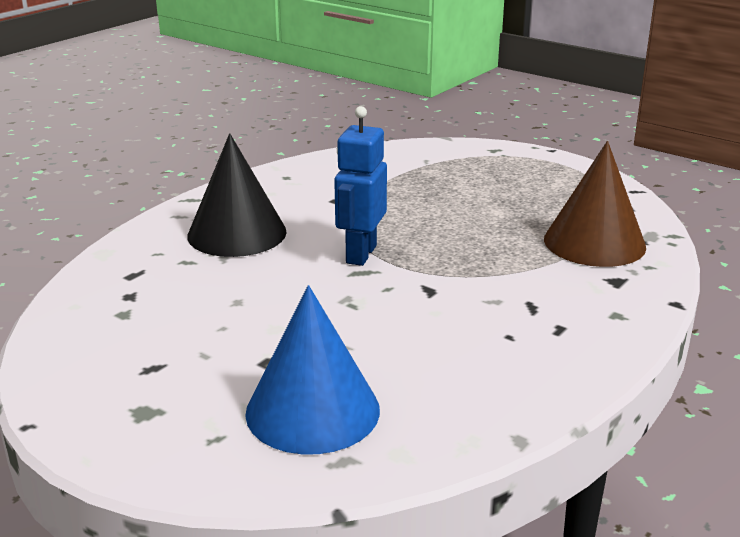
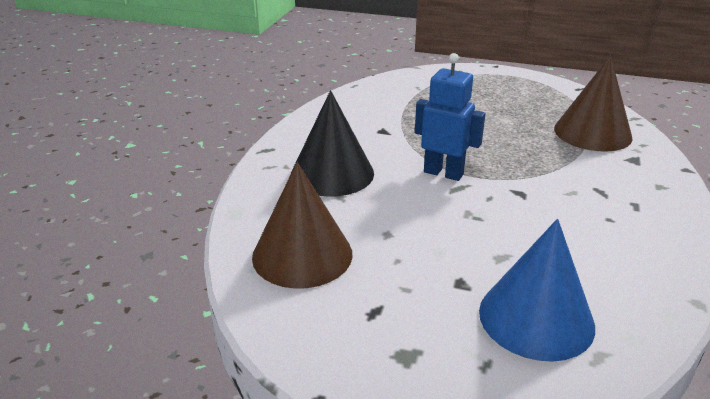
camera: 20 degrees left, 5 degrees up
blue robot [334,106,387,266] -> blue robot turned 120 degrees clockwise [415,53,485,181]
none -> brown cone [252,162,353,289]

